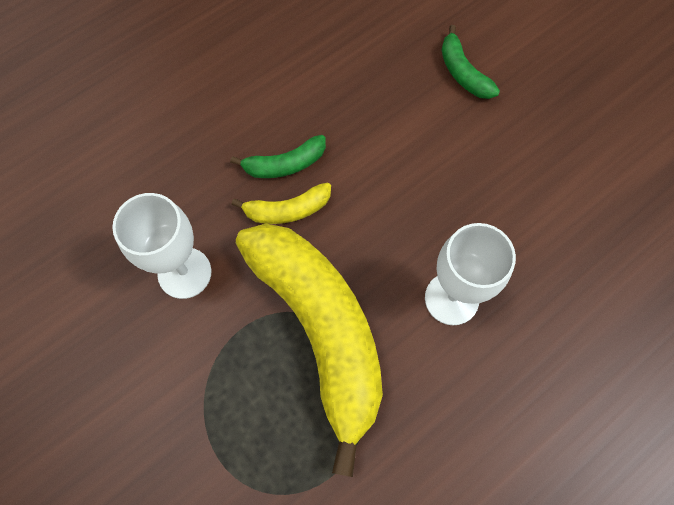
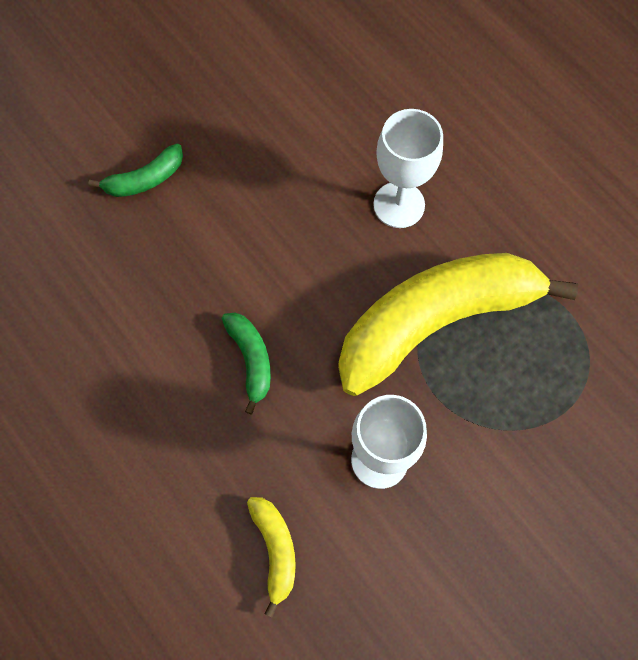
camera: 90 degrees left, 0 degrees up
yellow banana [232,183,331,224] -> yellow banana moved to [247,497,296,617]

